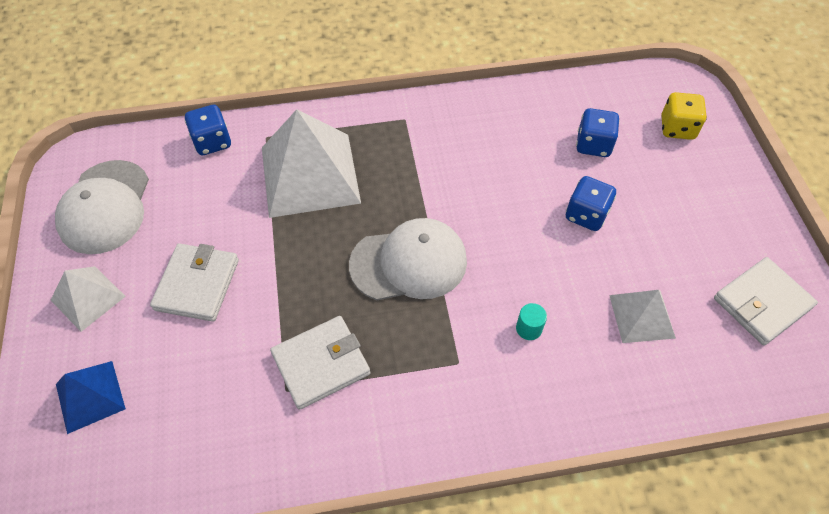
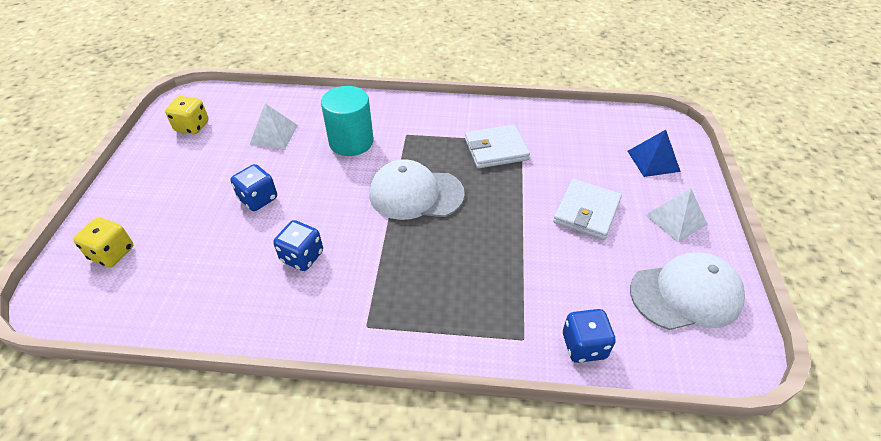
camera: 165 degrees left, 10 degrees down
white cap [55,160,149,254] -> white cap turned 60 degrees clockwise [630,252,745,330]
white pyramid [262,109,361,218] -> none
turquoise cylinder [516,303,547,340] -> turquoise cylinder [321,86,374,156], size x2.44
blue dice [576,108,620,157] -> blue dice moved to [273,220,323,271]
white wallet [714,257,818,346] -> yellow dice [165,96,209,134]

